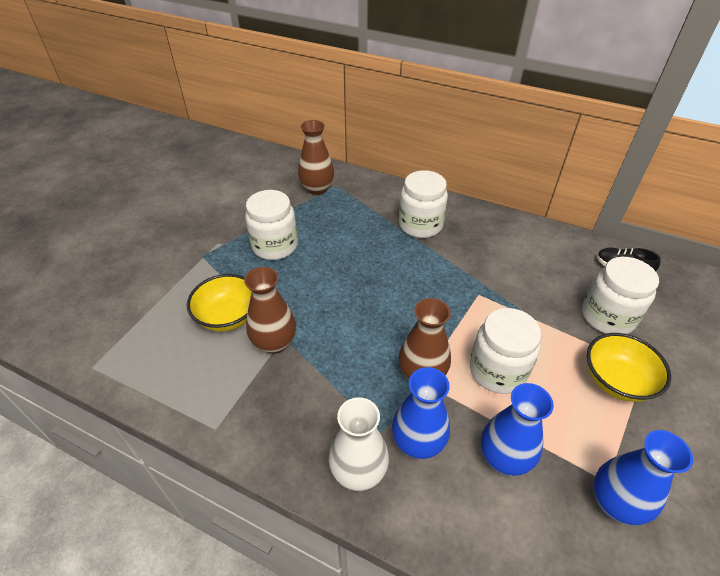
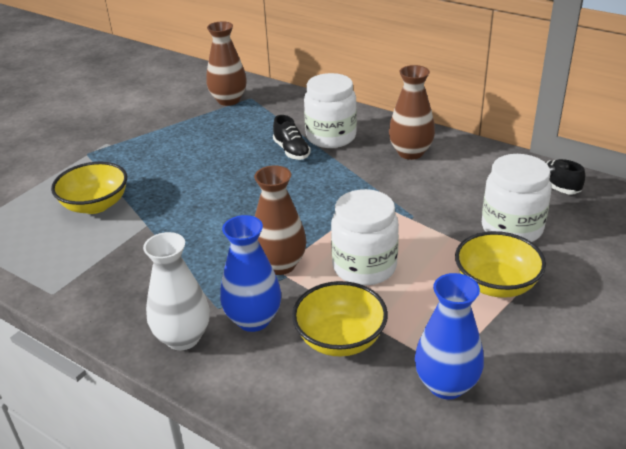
camera: 10 degrees right, 10 degrees down
brown vase [244,267,296,354] -> brown vase moved to [389,65,435,160]
white jar [245,190,298,260] -> none
blue vase [481,383,554,476] -> yellow bowl [292,281,388,356]
none -> black shoe [273,115,311,160]

